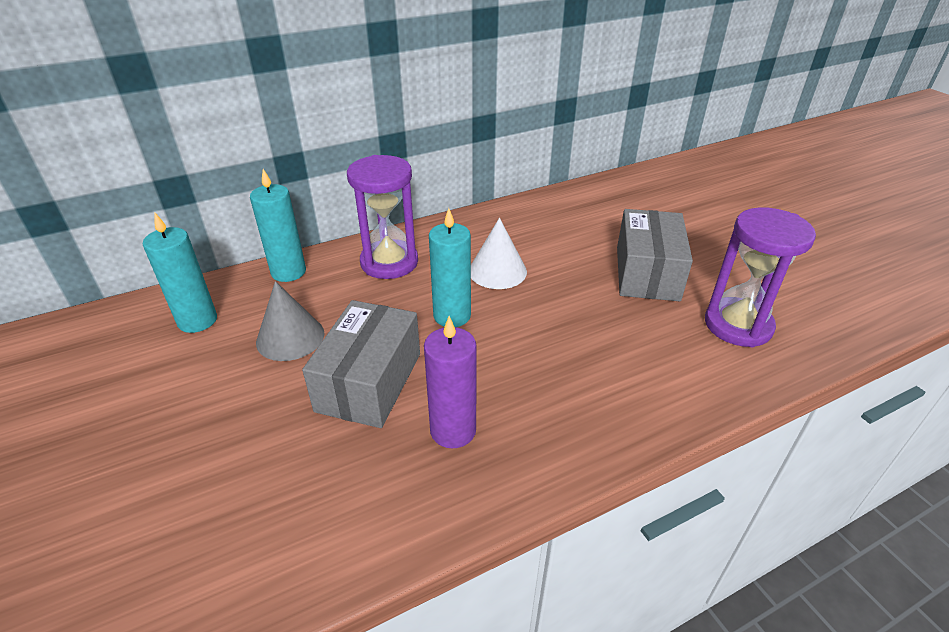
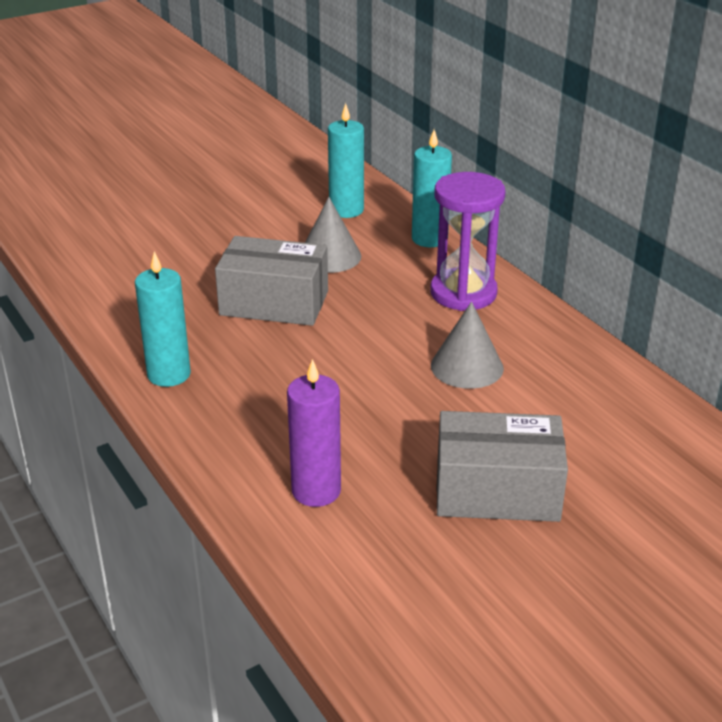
camera: 85 degrees right, 5 degrees down
purple candle [424,316,477,448] -> purple candle moved to [287,359,341,507]
turquoise candle [429,208,471,327] -> turquoise candle moved to [135,251,191,387]
white cone [471,218,527,289] -> grey cone [431,302,504,389]
purple hourglass [705,207,816,347] -> none

